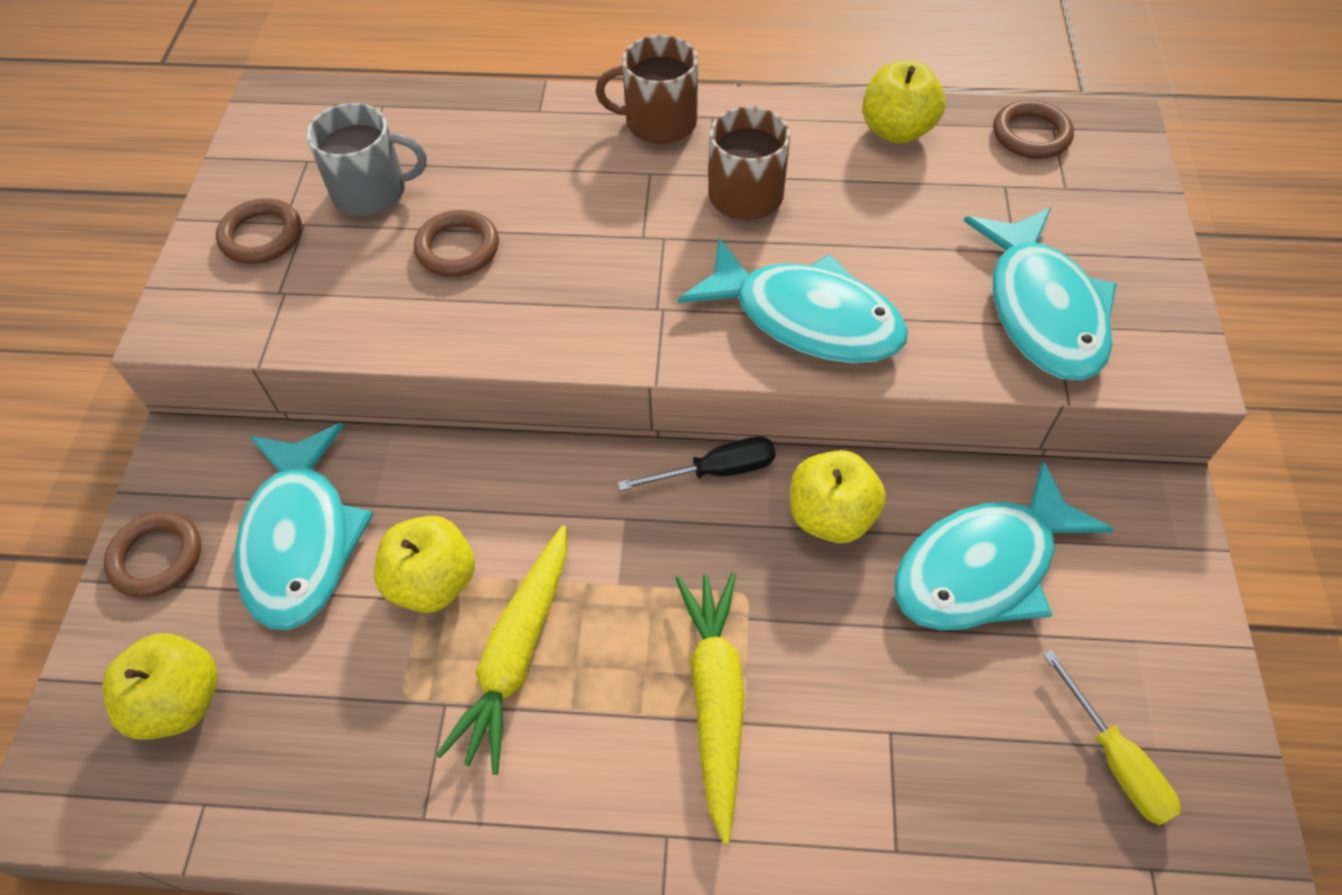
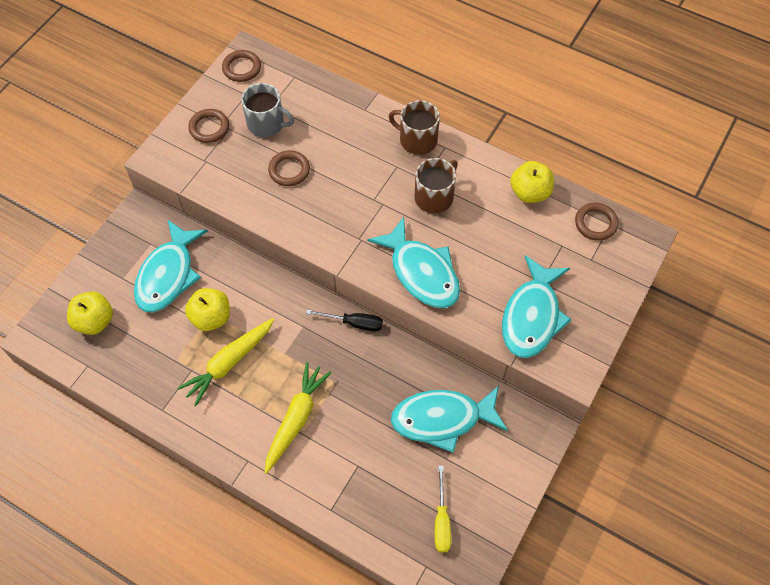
camera: 25 degrees right, 5 degrees up
brown ring [104,512,201,598] -> brown ring moved to [222,50,261,82]
yellow apple [790,450,886,543] -> none

